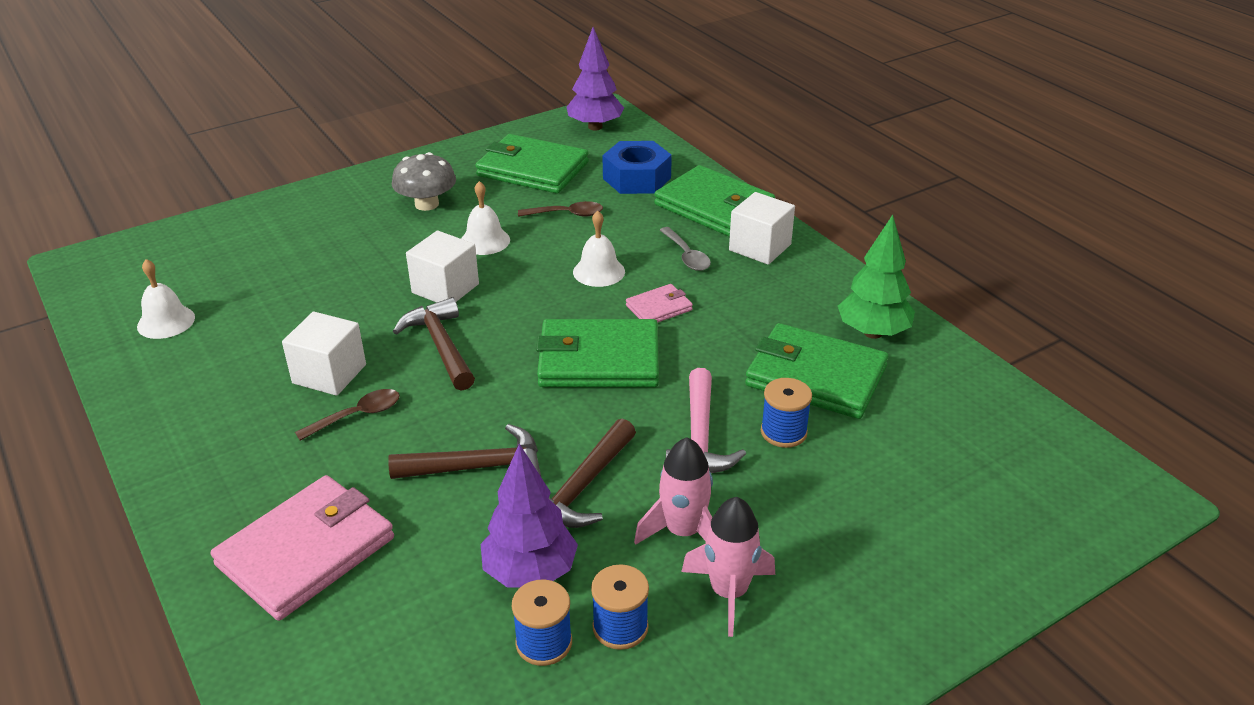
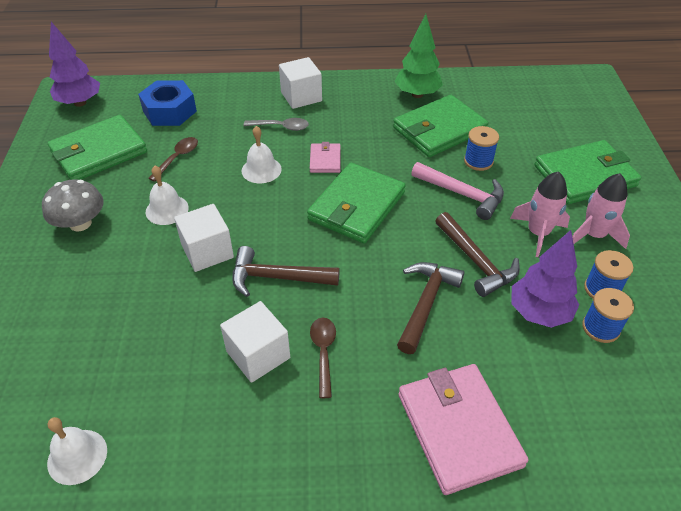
camera: 60 degrees left, 10 degrees up
green wallet [654,165,775,237] -> green wallet moved to [534,140,641,204]

